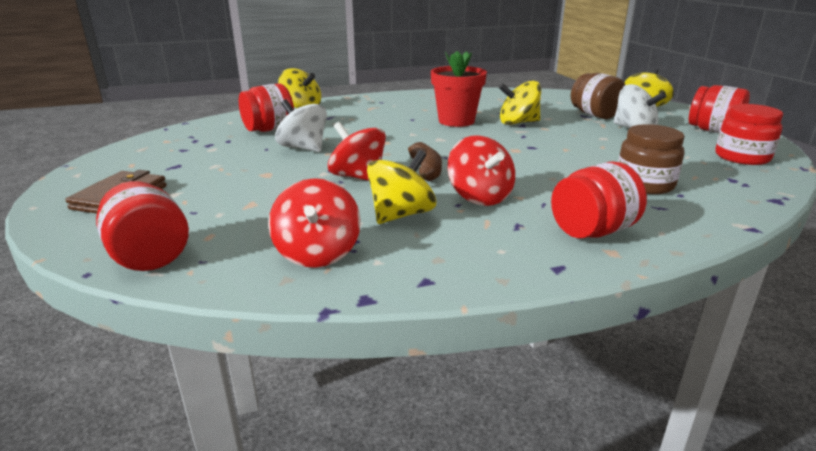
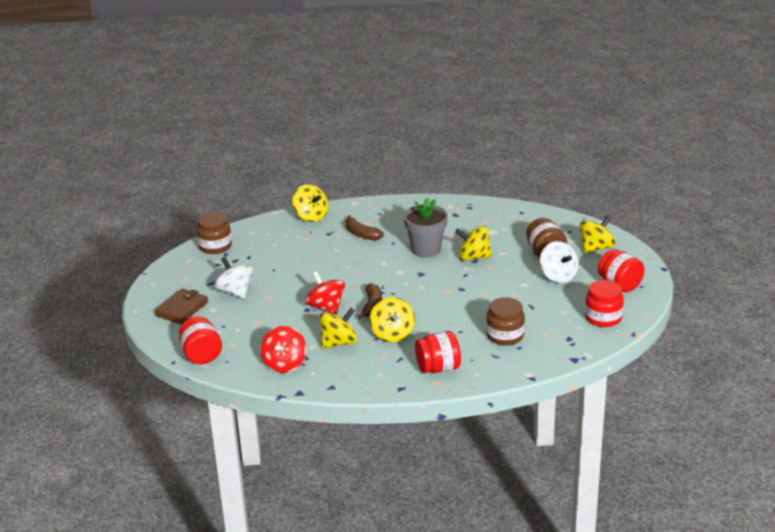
camera: 15 degrees right, 5 degrees up
red jar [239,83,294,132] -> none
white spinning top [275,100,327,152] -> white spinning top moved to [214,257,253,299]
red flower pot [431,51,487,127] -> grey flower pot [404,197,448,257]
red spinning top [448,136,515,206] -> yellow spinning top [370,297,415,342]
none -> brown jar [196,212,232,254]
none -> brown banana [345,215,384,241]

